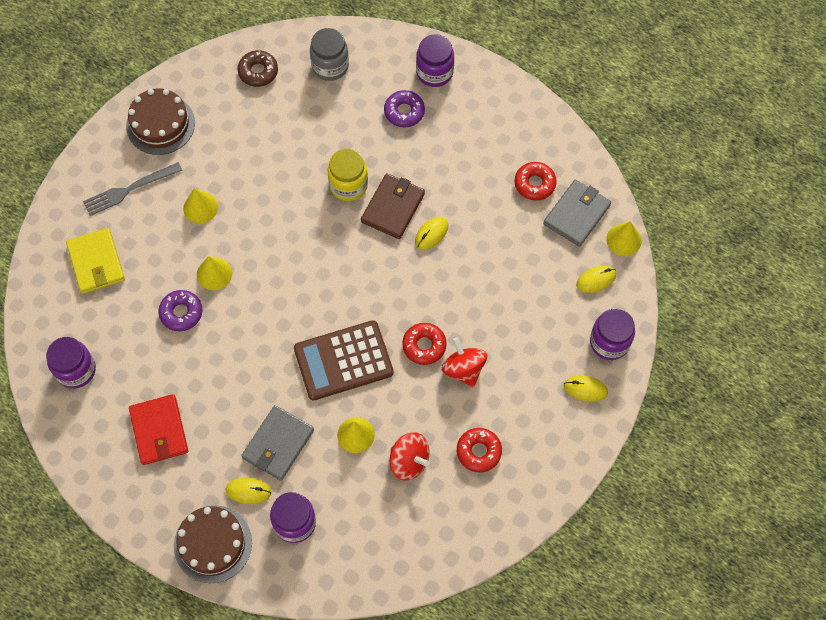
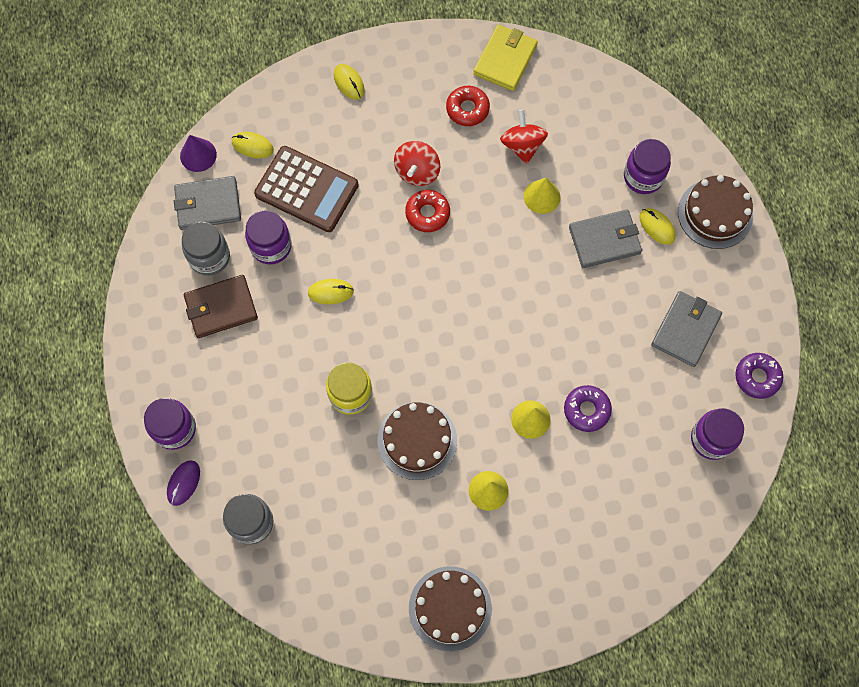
camera: 135 degrees left, 5 degrees up
yellow wallet [66,228,125,294] -> yellow wallet moved to [473,25,538,91]
grey fork [83,162,183,216] -> none
red wallet [129,394,188,465] -> grey wallet [651,291,722,367]
brown donut [237,50,278,87] -> none
brown calculator [294,320,393,401] -> brown calculator moved to [254,146,359,232]
brown wallet [361,173,425,239] -> brown wallet moved to [184,275,258,338]
purple donut [384,90,425,128] -> purple donut moved to [735,353,783,399]
red donut [514,162,557,201] -> grey jar [182,222,230,276]
purple jar [590,308,635,360] -> purple jar moved to [245,210,292,265]
yellow cone [606,221,642,256] -> purple cone [180,135,217,172]
none -> purple mouse [167,460,200,506]
none -> brown cake [378,402,457,480]

